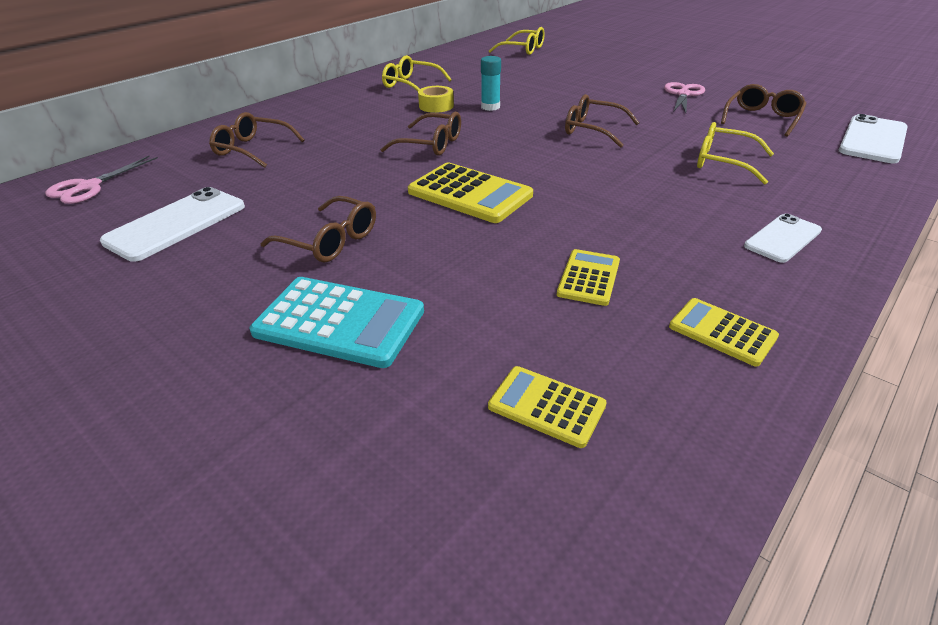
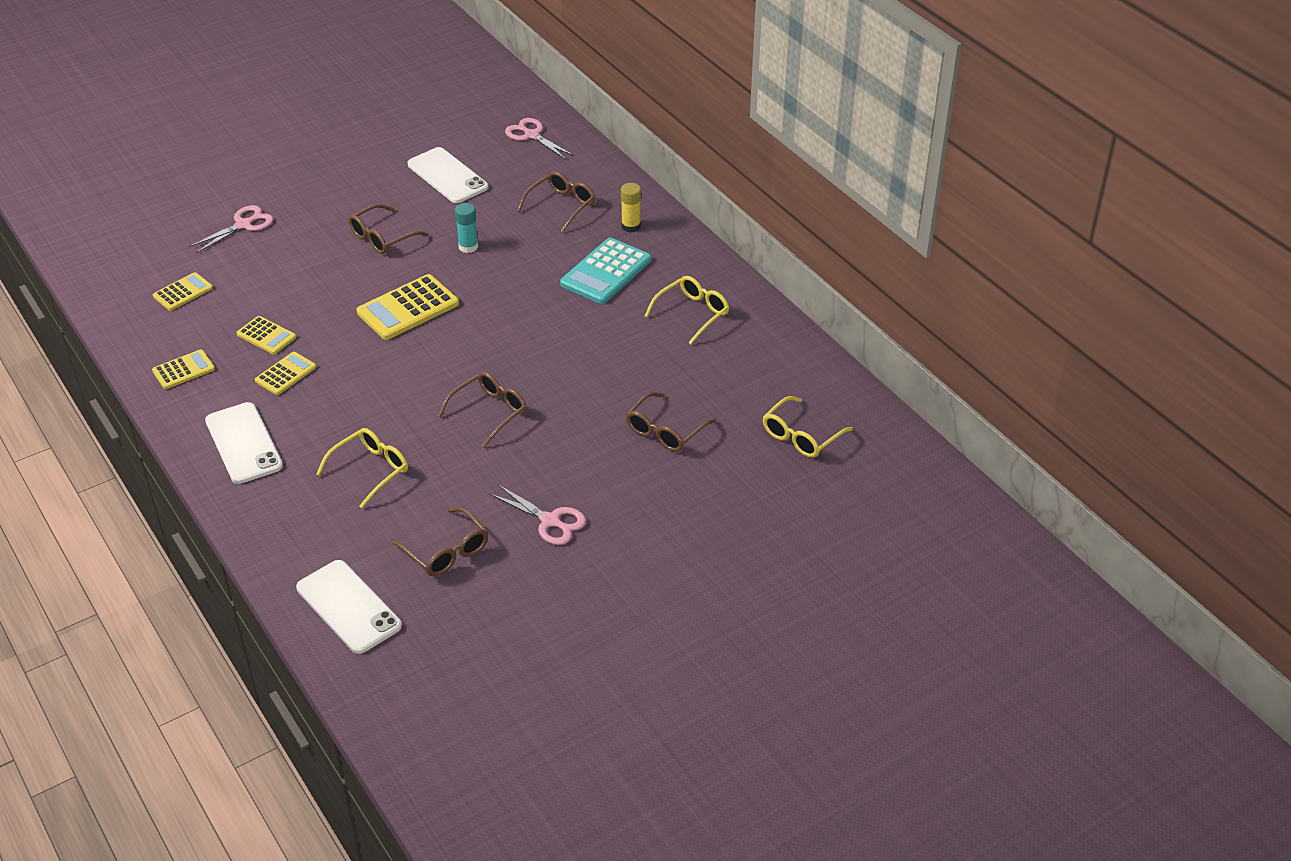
camera: 105 degrees right, 5 degrees up
turquoise calculator [250,277,424,368] -> turquoise calculator moved to [560,238,651,304]
brown glasses [380,111,461,156] -> brown glasses moved to [626,392,716,452]
yellow tape [418,86,454,113] -> none
turquoise glue stick [481,56,501,111] -> turquoise glue stick moved to [455,203,478,253]
white phone [744,213,822,263] -> white phone [205,402,283,484], size x1.58
none -> pink scissors [189,205,273,253]
none -> yellow calculator [255,352,316,395]
none -> yellow glue stick [621,183,641,233]

